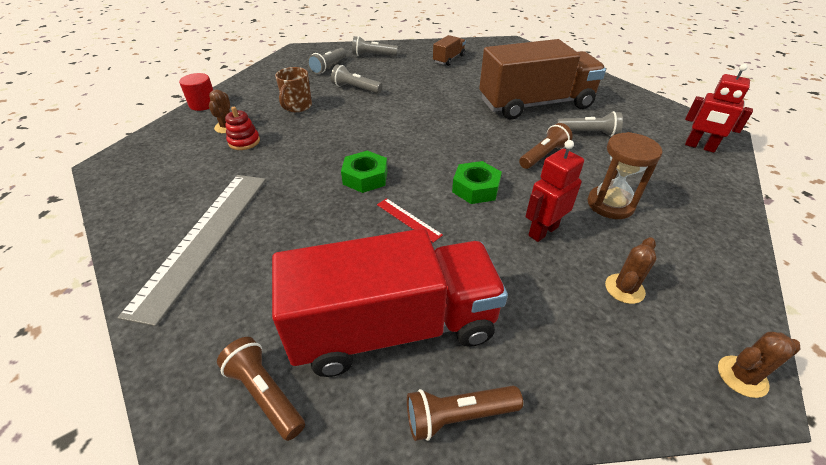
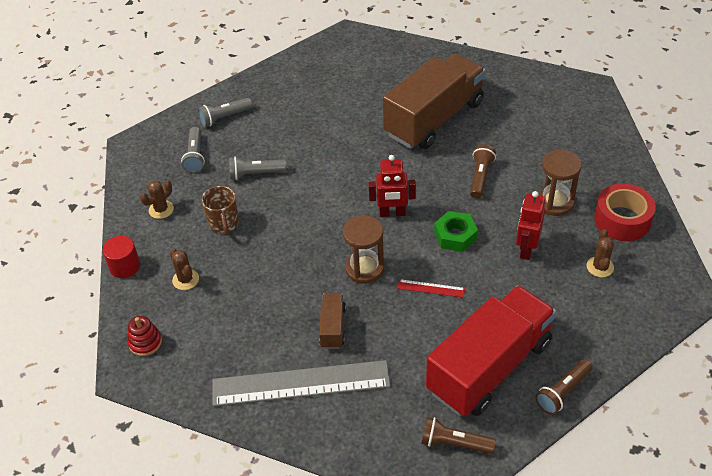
camera: 30 degrees left, 5 degrees up
grey ruler [118,175,266,327] -> grey ruler turned 75 degrees counterclockwise [212,360,390,407]
red stacking toy [225,107,260,150] -> red stacking toy moved to [127,316,162,356]
green nut [341,151,387,193] -> brown hourglass [343,215,384,284]
brown truck [433,35,466,66] -> brown truck moved to [319,293,346,349]
grey flashlight [557,111,623,137] -> none
red robot [685,64,753,153] -> red robot moved to [369,155,416,217]
brown cactus [718,332,801,398] -> brown cactus moved to [140,180,174,219]
none -> red tape [594,184,656,241]

